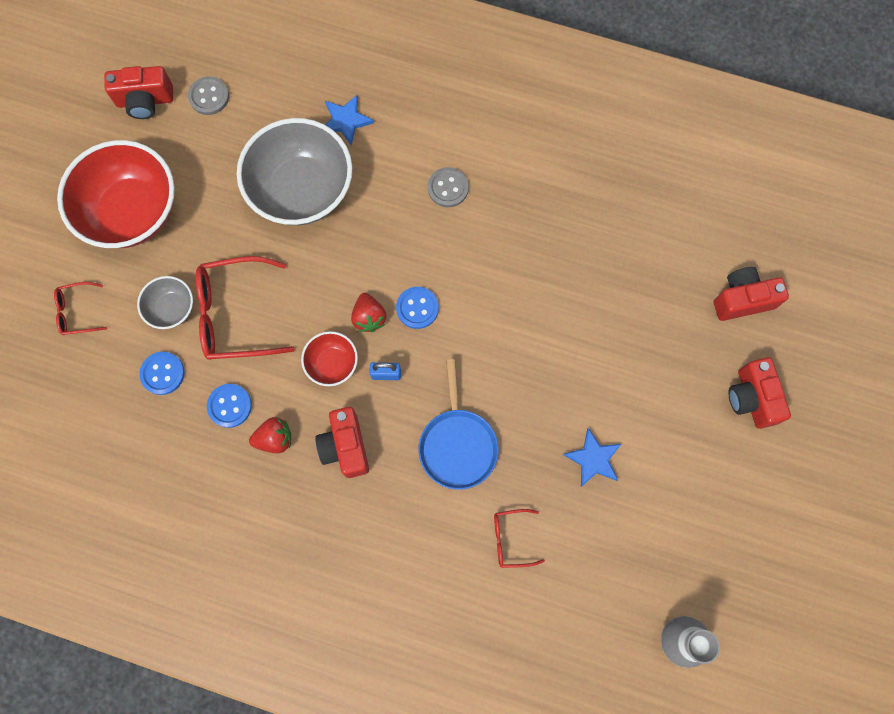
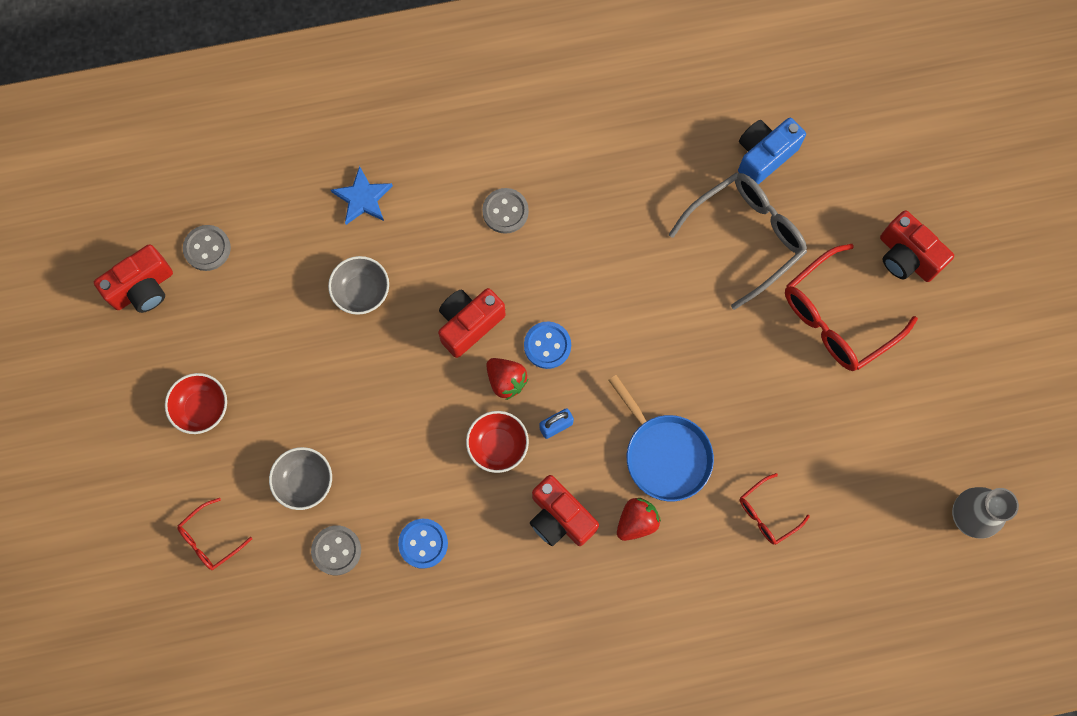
camera: 30 degrees left, 0 degrees up
red bowl [57,140,175,248] -> red bowl [165,373,227,434], size x0.48
blue button [139,352,185,395] -> grey button [311,525,361,575]
red glasses [196,256,295,360] -> red glasses moved to [785,244,918,371]
grey bowl [237,118,353,225] -> grey bowl [328,256,389,315], size x0.48
red strawberry [249,417,291,453] -> red strawberry moved to [617,498,661,541]
blue star [563,428,621,487] -> none
red camera [714,267,789,321] -> red camera moved to [438,288,506,358]
none -> grey glasses [669,173,807,310]
none -> blue camera [738,118,806,185]

